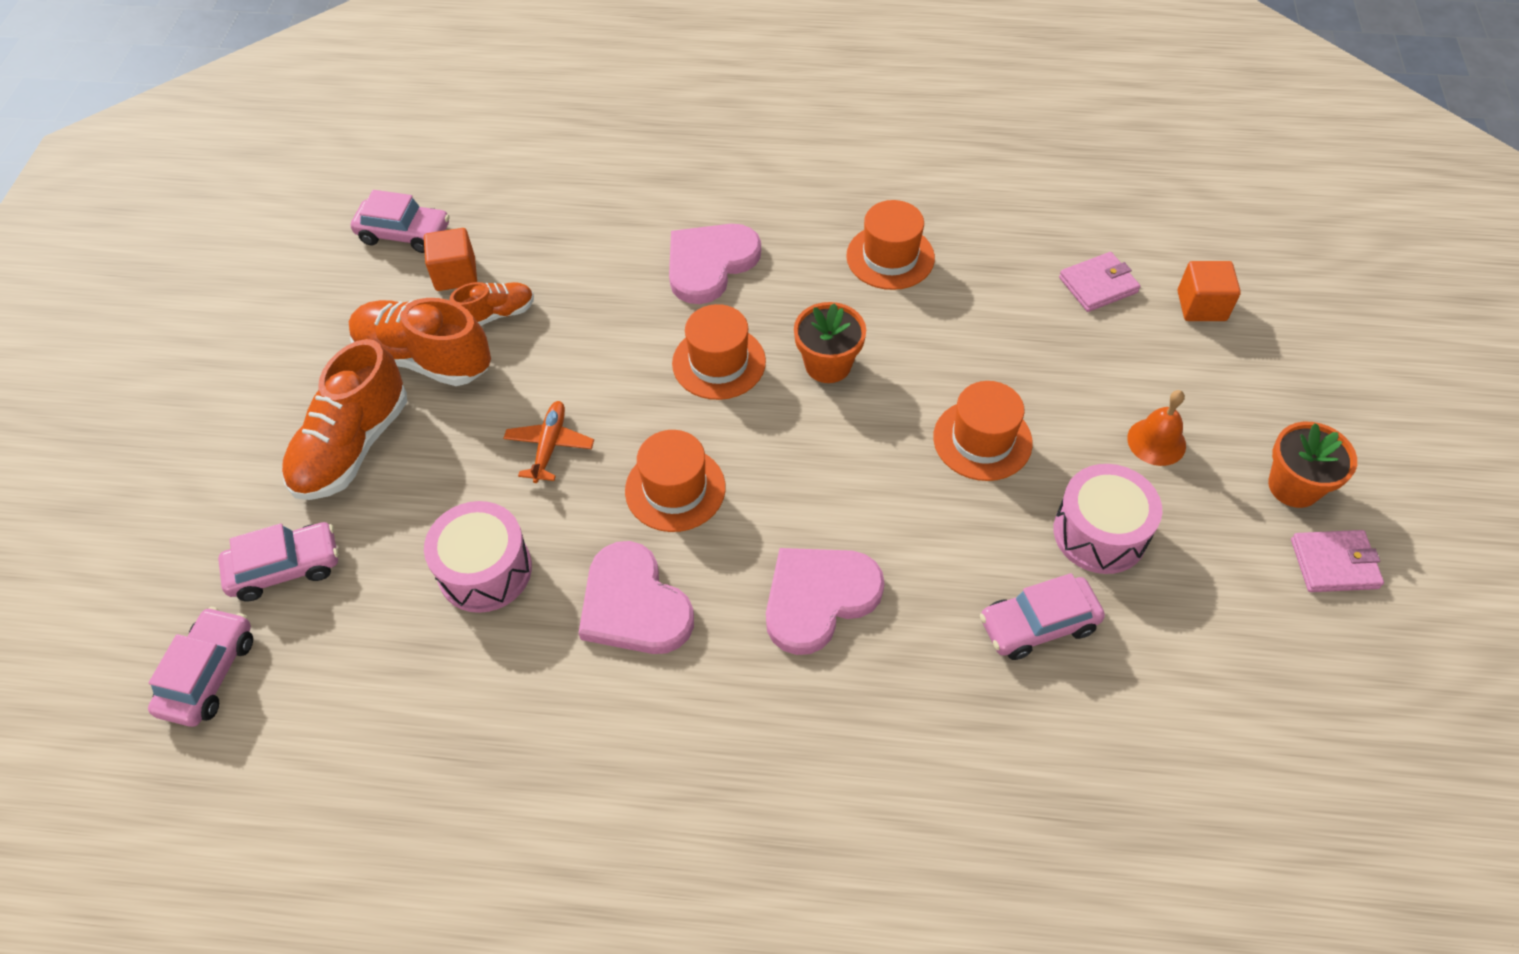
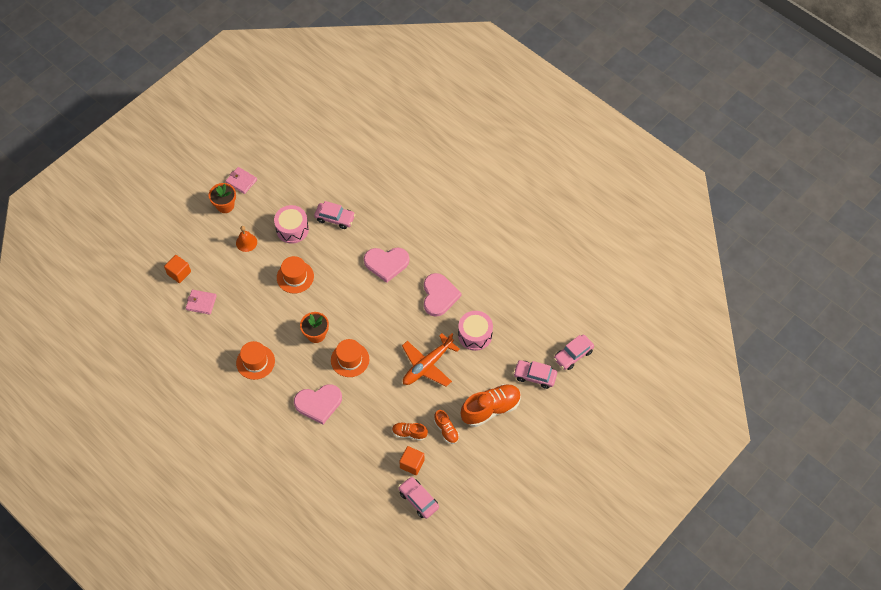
camera: 145 degrees left, 5 degrees up
orange shoe [349,298,491,386] -> orange shoe [434,410,459,444], size x0.54
orange plane [503,401,594,483] -> orange plane [402,333,460,387], size x1.77
orange hat [625,430,725,532] -> none

